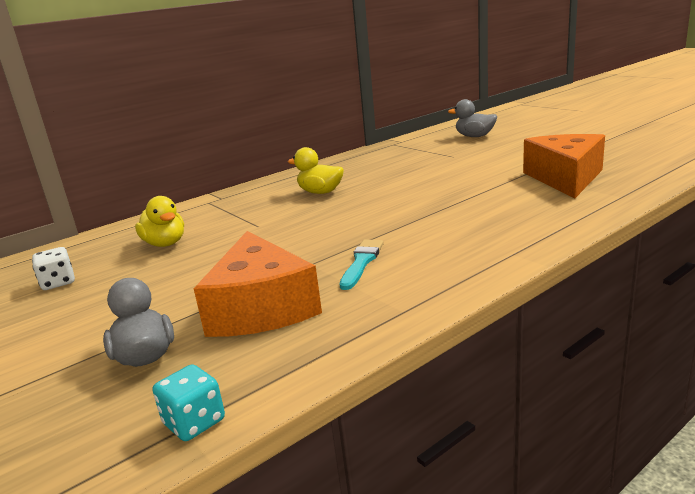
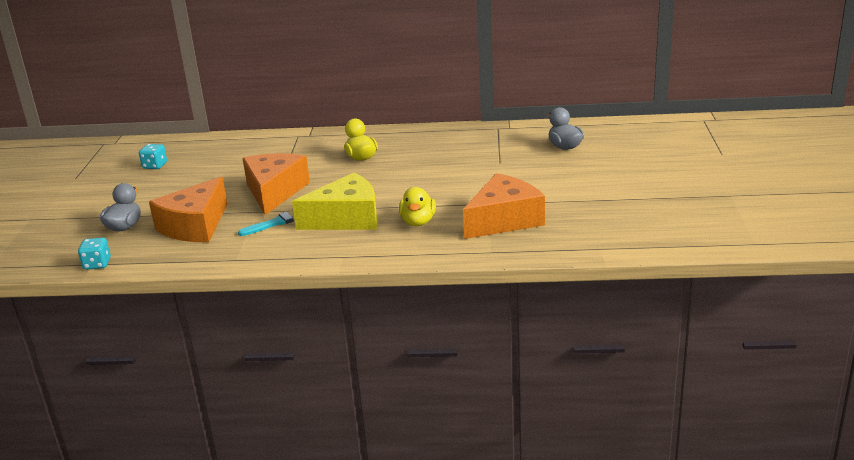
camera: 40 degrees right, 5 degrees up
white dice [32,247,75,290] -> turquoise dice [139,144,167,169]
yellow duck [135,196,184,247] -> yellow duck moved to [399,187,436,226]
none -> orange cheese [243,153,310,215]
none -> yellow cheese [292,173,378,230]

